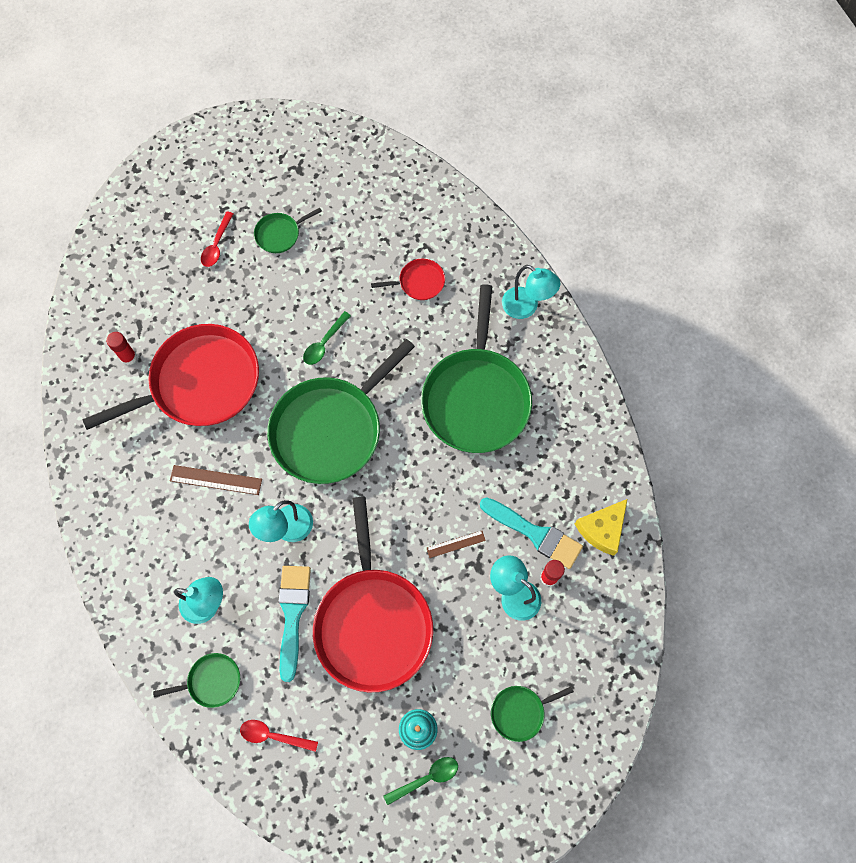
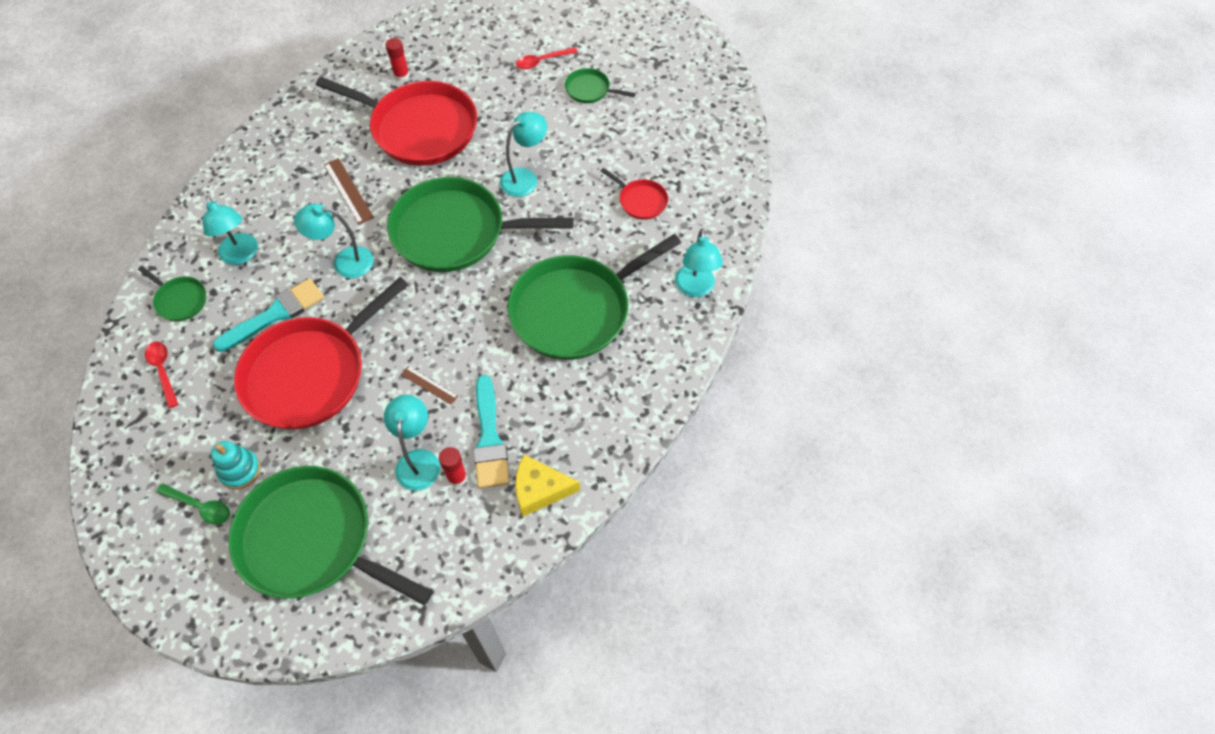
camera: 50 degrees right, 10 degrees down
green spoon [303,311,351,365] -> turquoise lamp [500,112,547,197]
green pan [491,686,574,742] -> green pan [228,466,433,605], size x2.29

